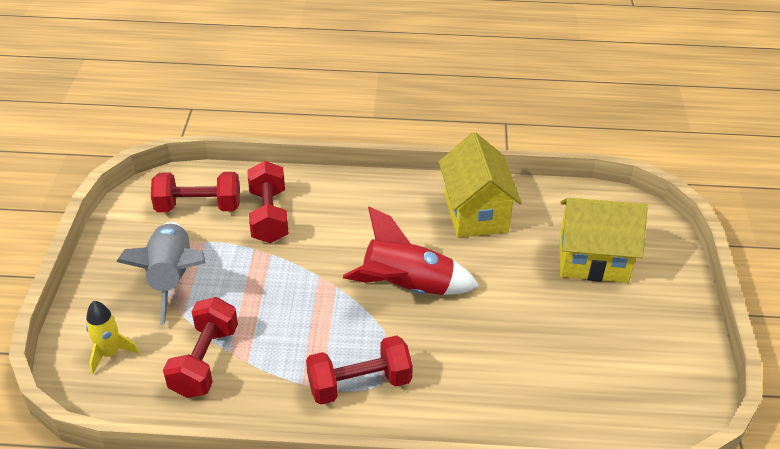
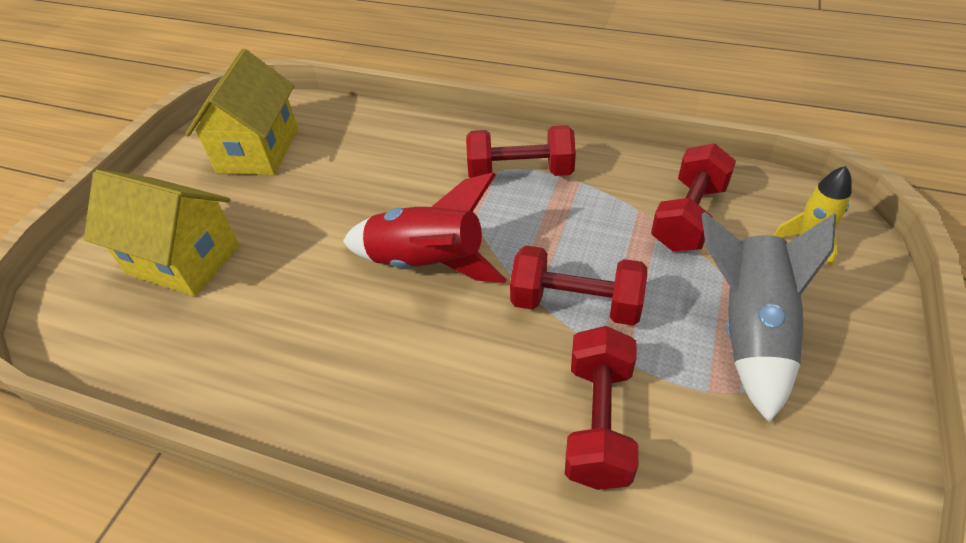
camera: 160 degrees left, 5 degrees up
red dumbbell [151,172,240,212] -> red dumbbell moved to [510,246,647,326]
yellow house [439,132,522,238] -> yellow house moved to [185,49,298,175]

